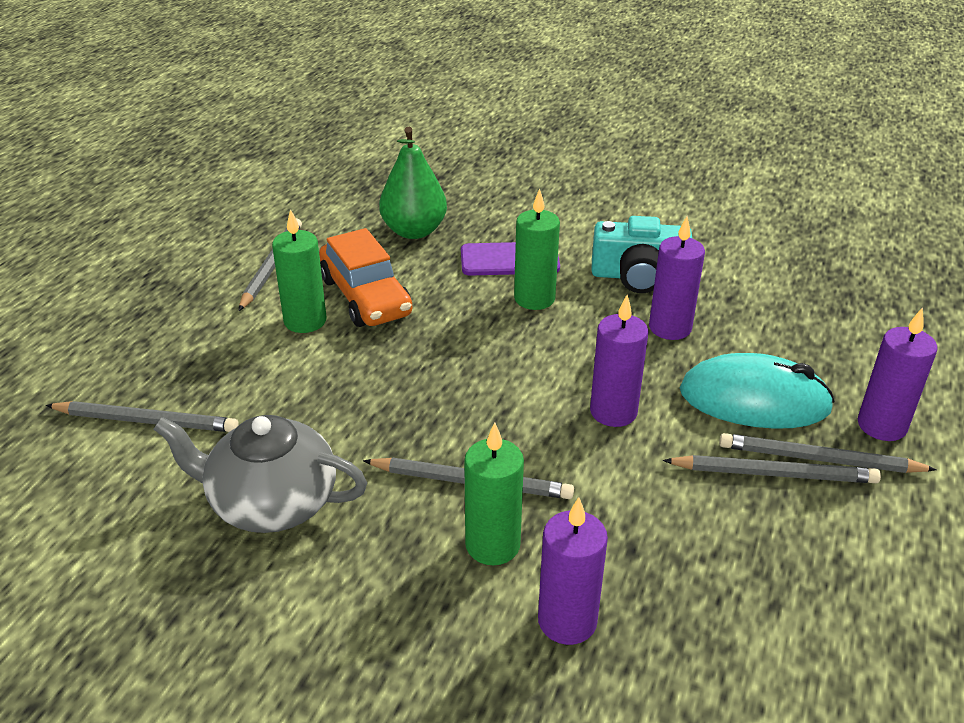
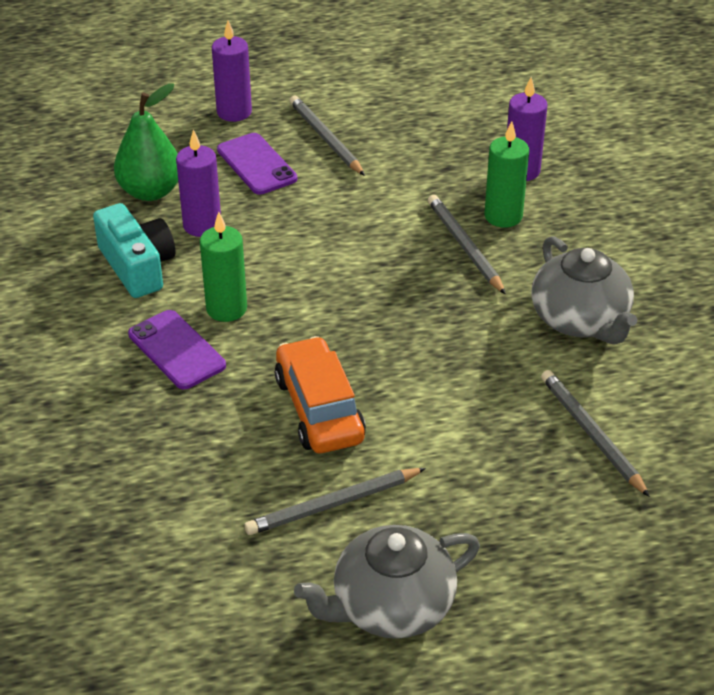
camera: 125 degrees left, 5 degrees up
green candle [272,209,326,333] -> none
orange car [319,228,412,327] -> orange car turned 45 degrees counterclockwise [275,336,366,453]
green pear [379,127,447,239] -> green pear moved to [114,83,178,201]
purple candle [590,295,649,427] -> none
turquoise mouse [680,353,835,429] -> purple phone [217,133,297,195]
grey pencil [719,433,937,473] -> none
none -> grey teapot [294,525,480,639]

